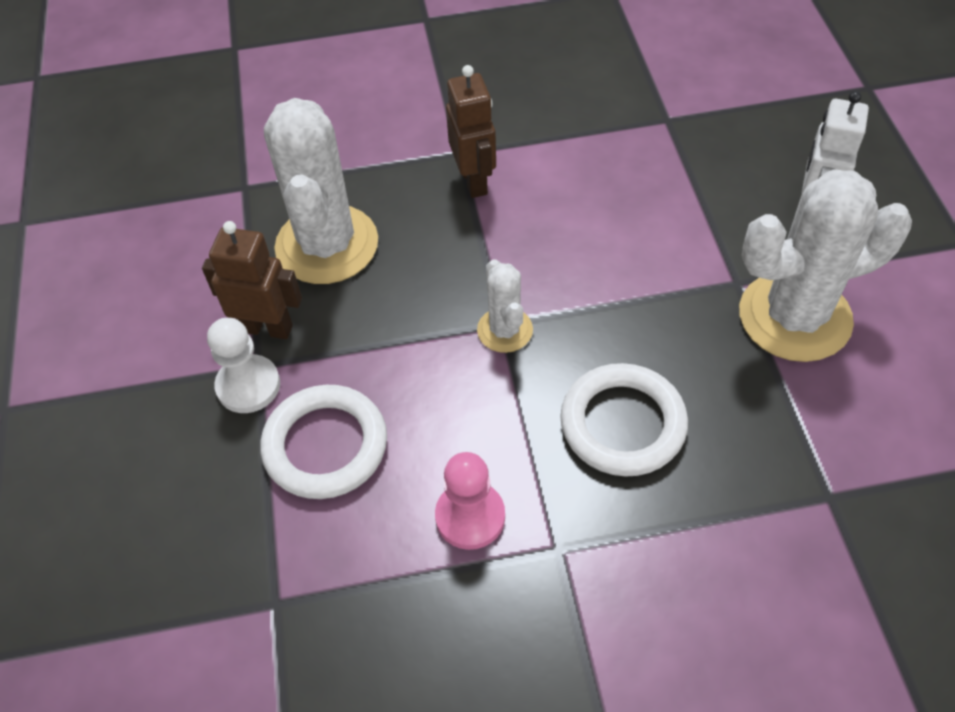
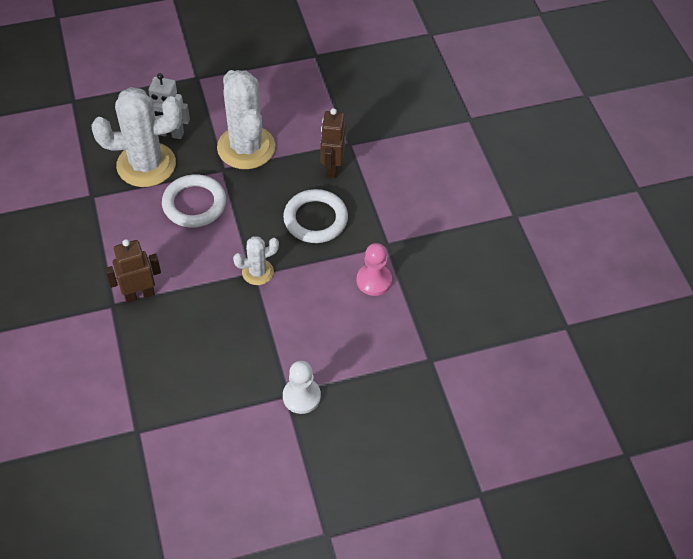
camera: 100 degrees left, 0 degrees up
brown robot [202,221,302,339] -> brown robot moved to [320,108,346,178]
white ring [260,385,387,499] -> white ring moved to [162,174,226,227]
white cactus [264,98,378,284] -> white cactus moved to [91,87,182,187]

